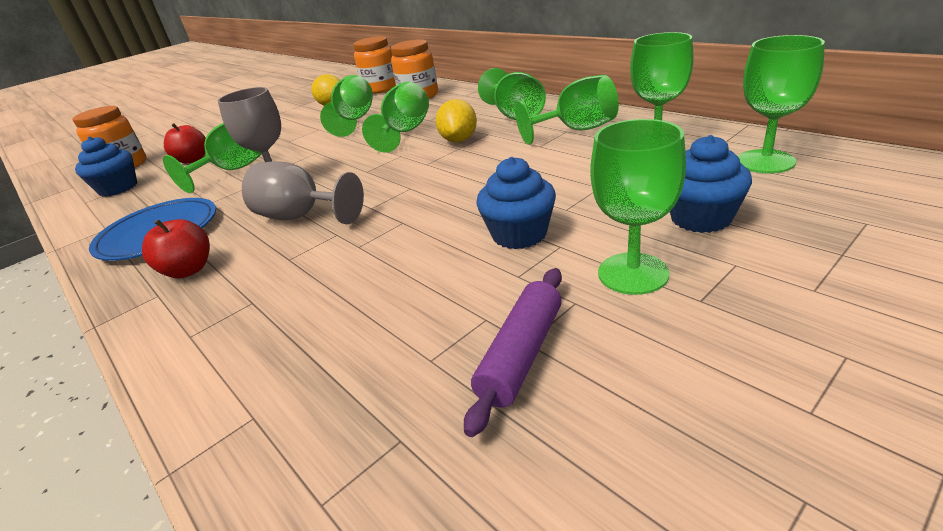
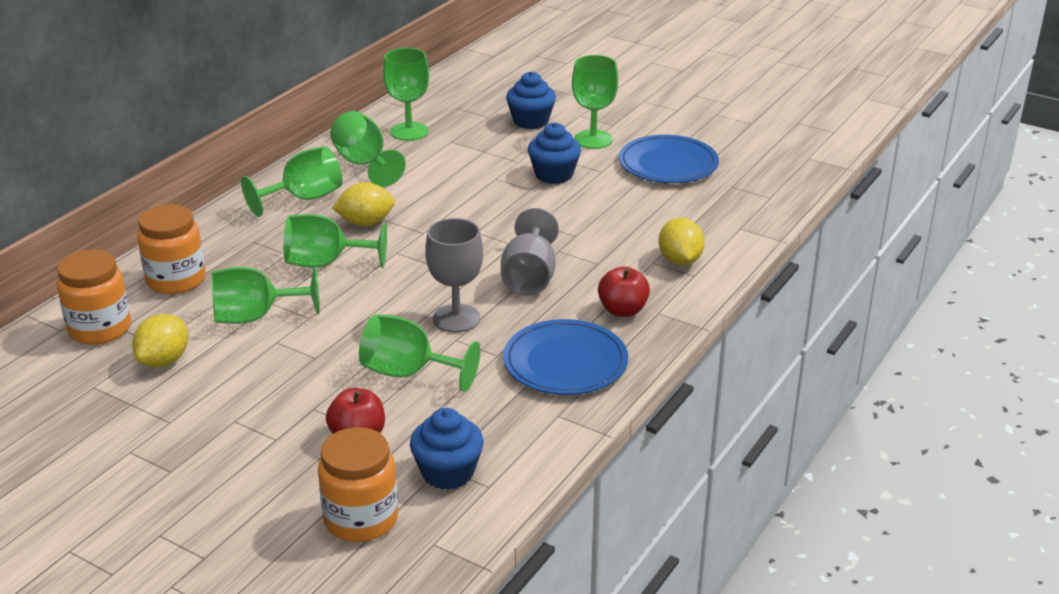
camera: 110 degrees left, 0 degrees up
purple rolling pin [464,268,562,437] -> blue plate [619,135,719,183]
green goblet [738,35,825,173] -> none
none -> yellow lemon [659,218,705,266]

